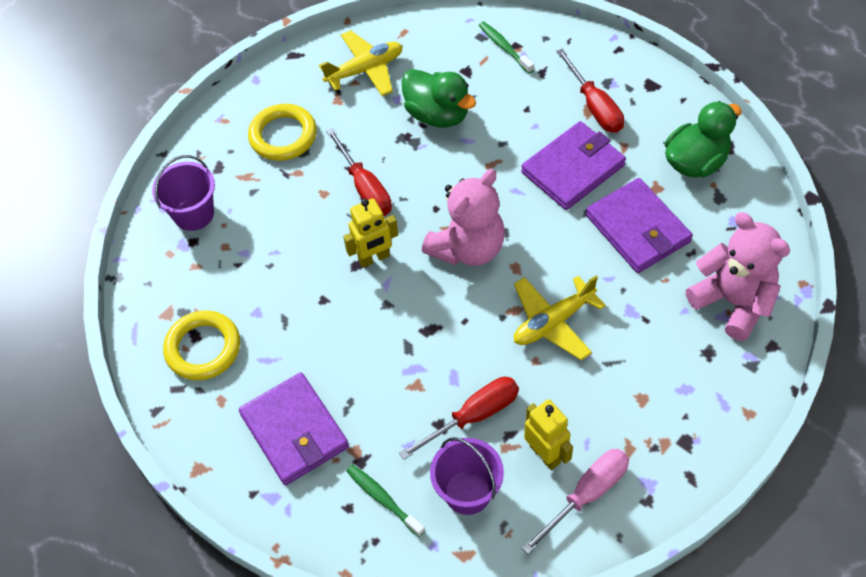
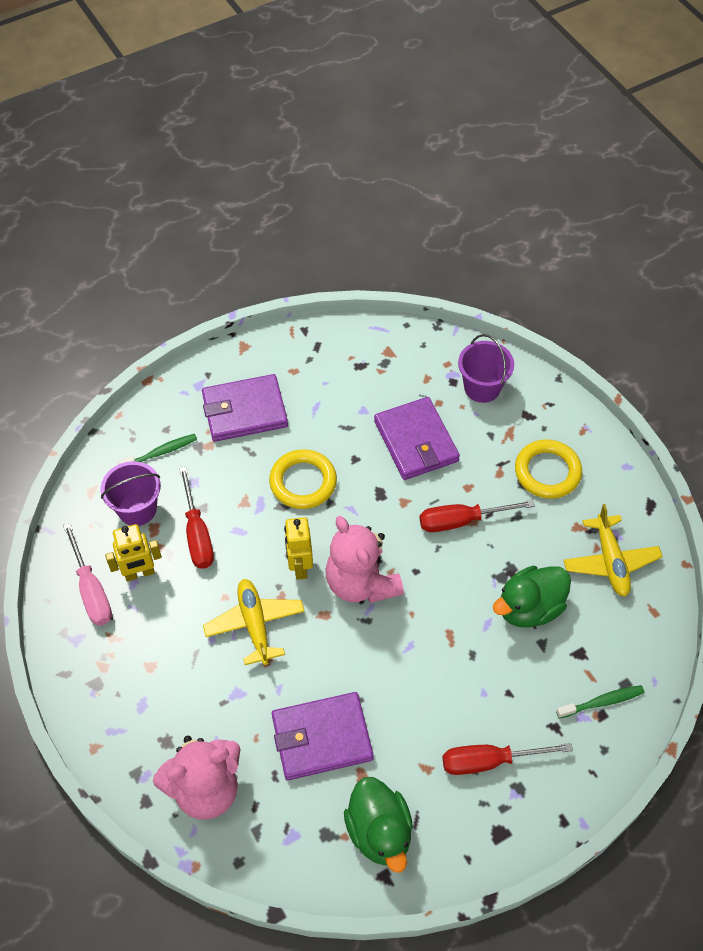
camera: 105 degrees right, 0 degrees up
yellow ring [163,310,240,380] -> yellow ring moved to [269,449,337,509]
yellow robot [343,198,398,268] -> yellow robot moved to [284,517,313,580]
purple wallet [521,121,626,210] -> purple wallet moved to [374,397,460,480]

